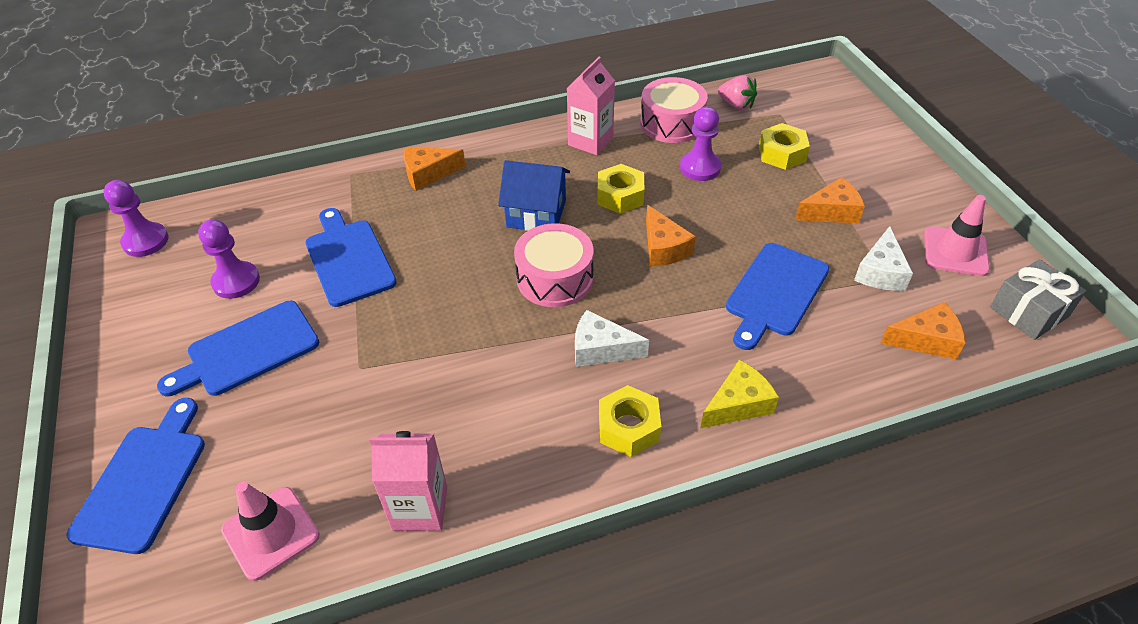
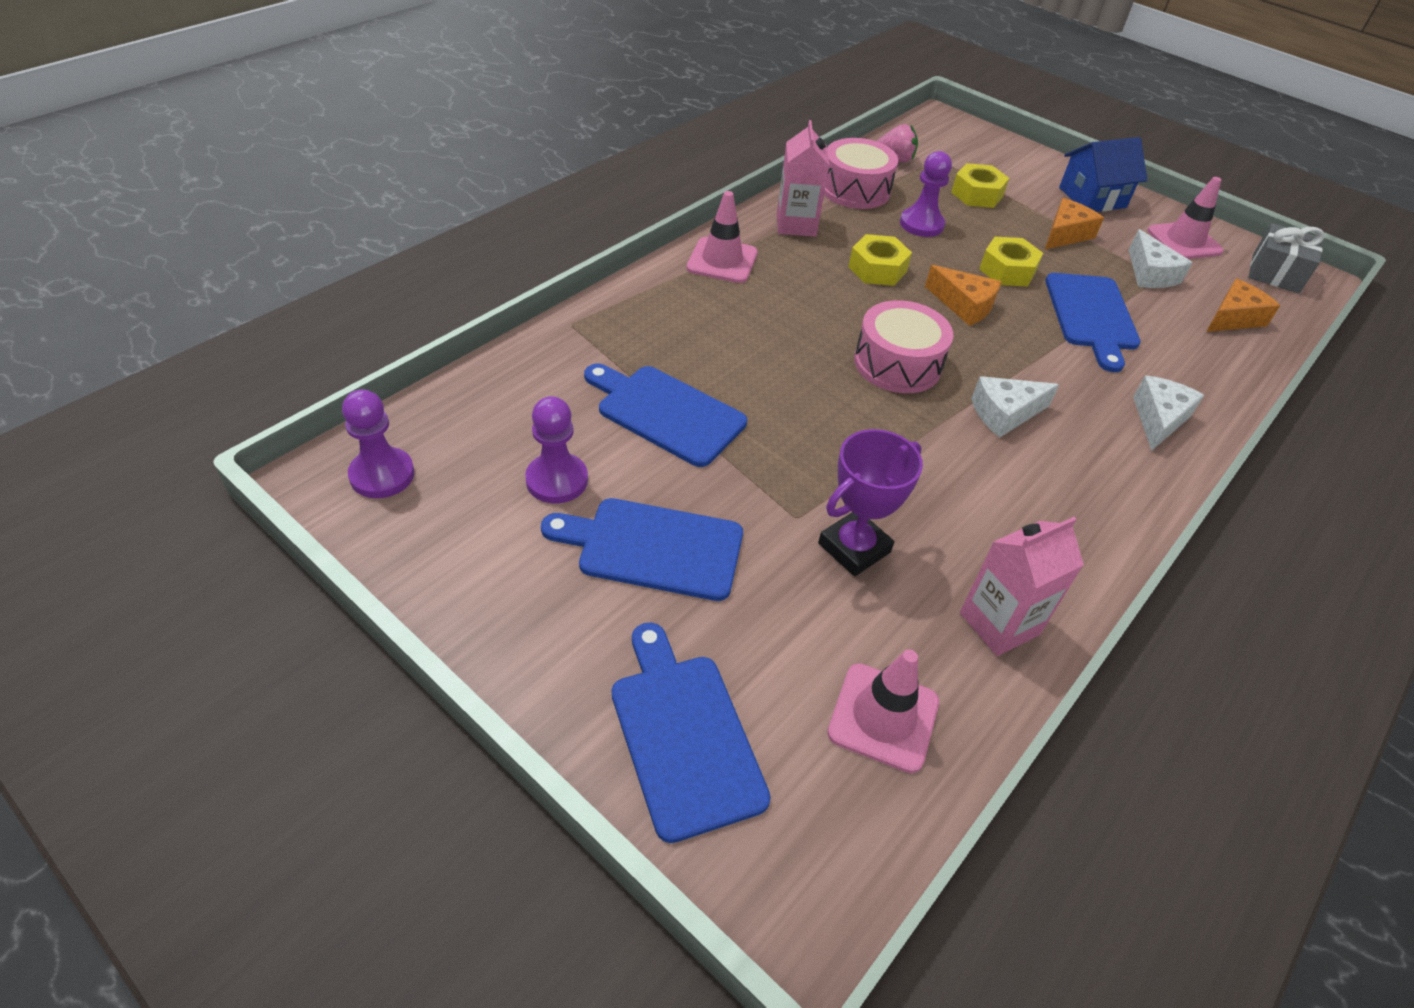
camera: 35 degrees left, 0 degrees up
blue cutting board [157,301,319,396] -> blue cutting board turned 75 degrees clockwise [541,498,743,601]
orange cheese [404,147,466,191] -> none
blue house [498,160,570,231] -> blue house moved to [1059,137,1147,212]
yellow nut [599,385,661,457] -> yellow nut moved to [979,237,1043,286]
yellow cheese [700,360,779,429] -> white cheese [1133,375,1204,451]
none -> pink traffic cone [687,191,758,283]
none -> purple trophy [818,429,923,576]

